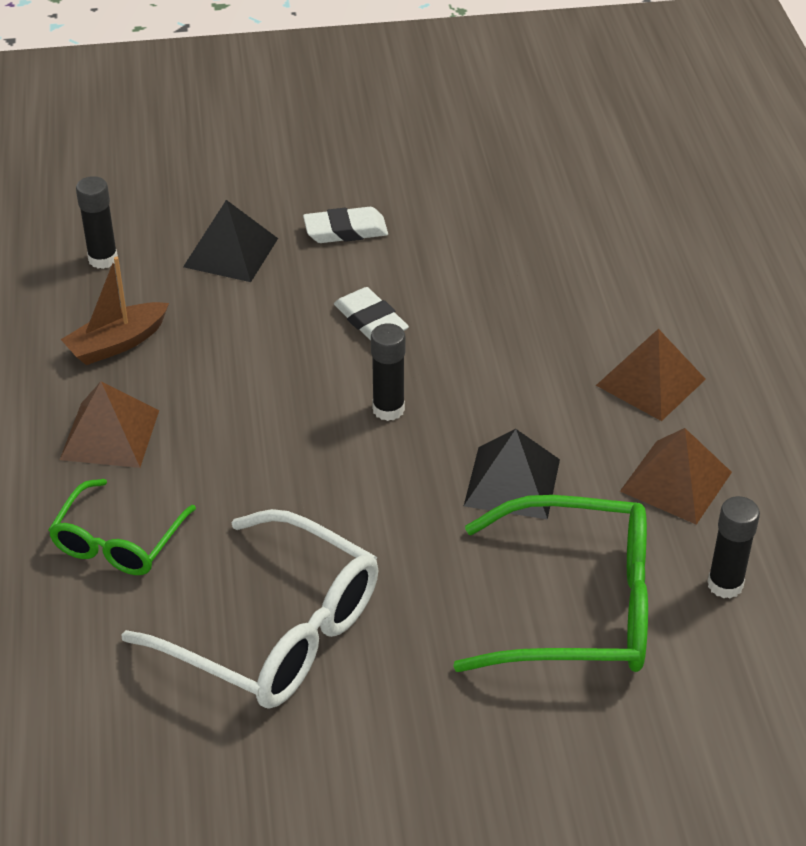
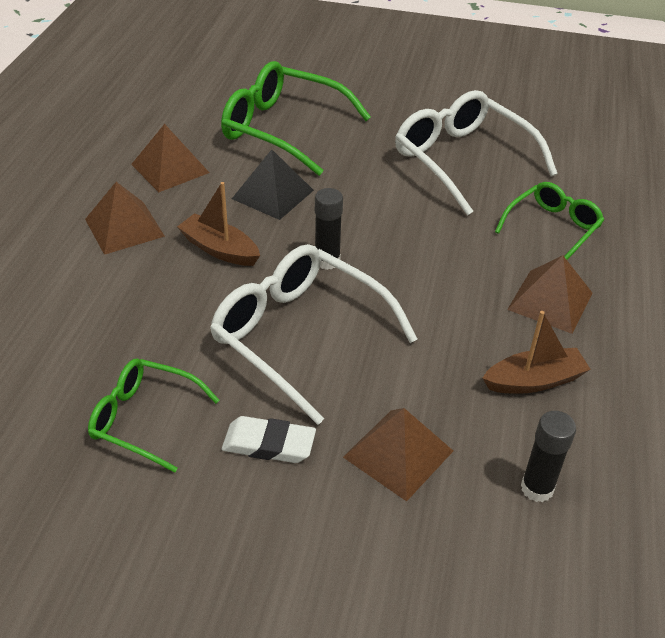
camera: 160 degrees left, 0 degrees up
black pyramid [183,200,278,282] -> brown pyramid [343,408,453,501]
white eraser [334,287,409,341] -> white glasses [210,244,417,425]
black glue stick [707,496,760,599] -> none
none -> green glasses [88,359,219,473]
none -> brown boat [177,182,260,266]

